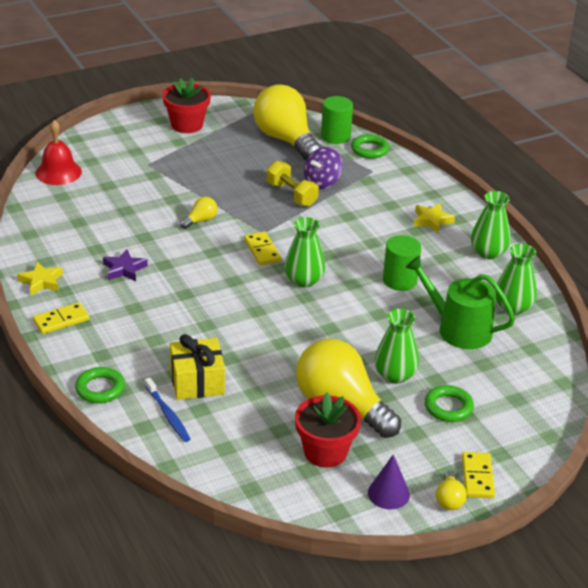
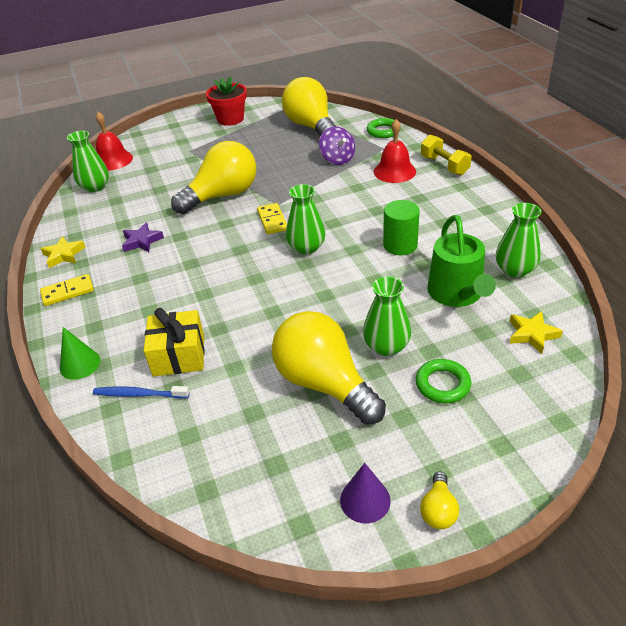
camera: 10 degrees right, 5 degrees up
green ring [75,367,125,403] -> green cone [60,327,101,380]
blue toothbrush [145,378,190,442] -> blue toothbrush turned 120 degrees clockwise [93,386,190,398]
yellow light bulb [180,197,217,229] -> yellow light bulb [171,141,256,214], size x2.40
yellow dumbbell [267,161,319,207] -> yellow dumbbell moved to [421,135,472,175]
red flower pot [295,392,361,468] -> none
purple spinning top [304,147,343,189] -> purple spinning top turned 75 degrees counterclockwise [319,126,355,165]
green cylinder [321,96,353,144] -> none
green watering can [405,255,515,349] -> green watering can turned 135 degrees counterclockwise [427,215,496,307]
yellow star [414,203,455,233] -> yellow star moved to [510,311,563,354]
yellow domino [462,452,495,498] -> none
green vase [471,191,510,259] -> green vase moved to [67,131,109,192]
none -> red bell [374,119,416,183]

